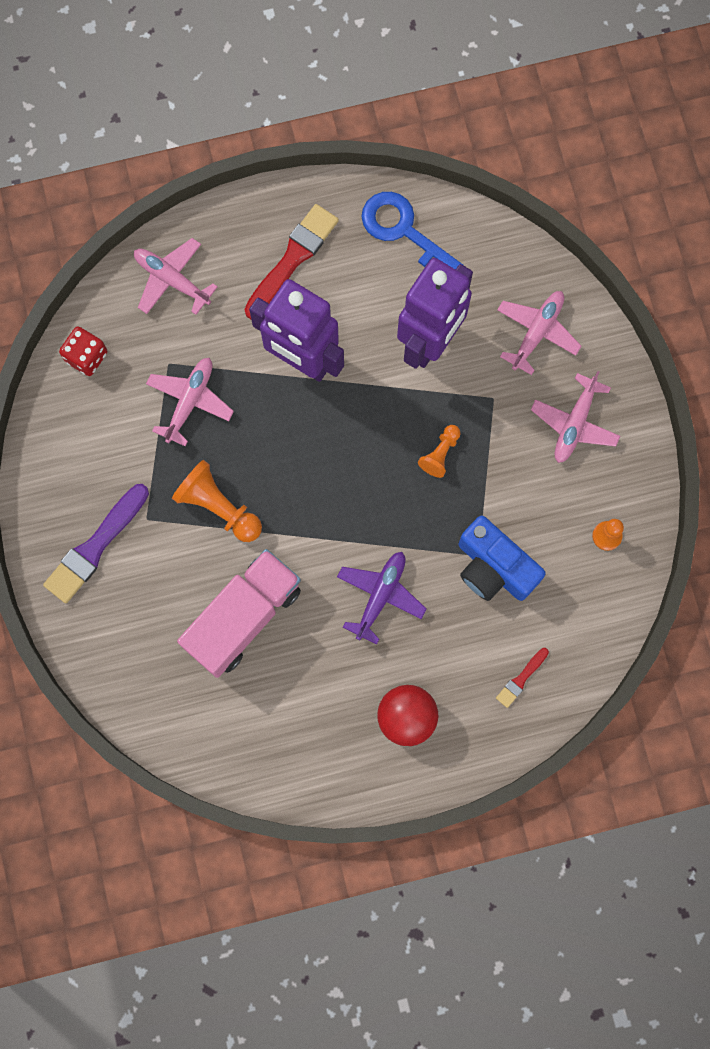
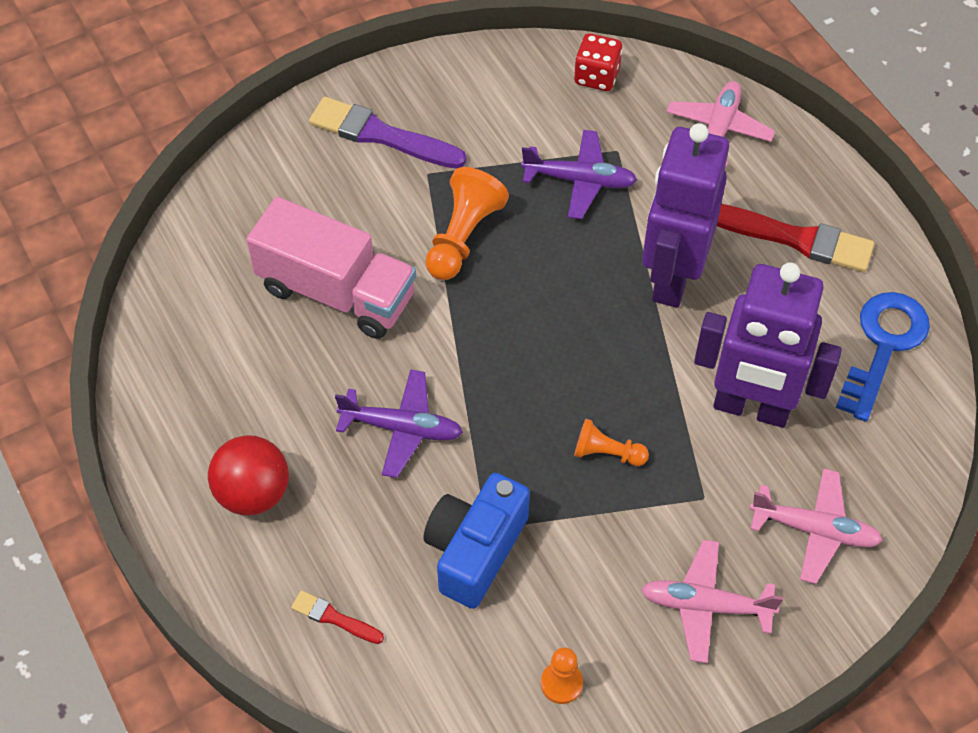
camera: 75 degrees right, 20 degrees down
pink plane [146,358,234,446] -> purple plane [521,130,637,219]

